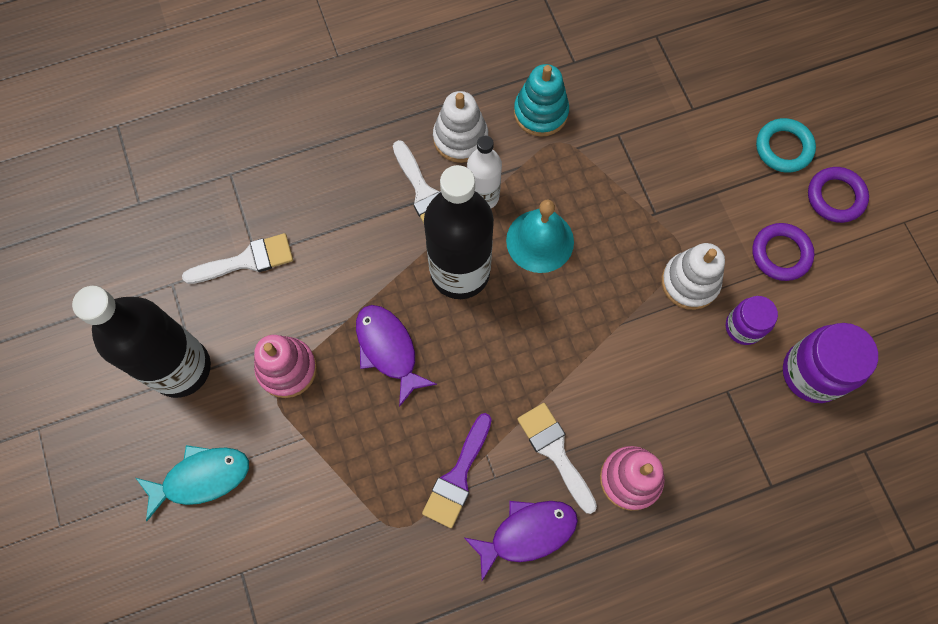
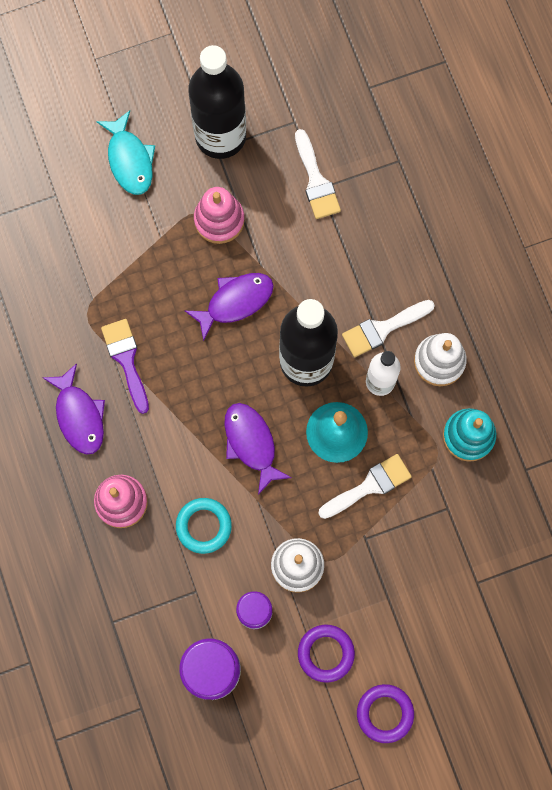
camera: 90 degrees right, 5 degrees up
purple brush [422,413,492,528] -> purple brush turned 45 degrees clockwise [101,319,149,414]
white brush [517,403,597,514] -> white brush moved to [318,454,412,519]
turquoise ring [756,118,816,173] -> turquoise ring moved to [176,498,232,554]
none -> purple fish [224,403,292,495]

